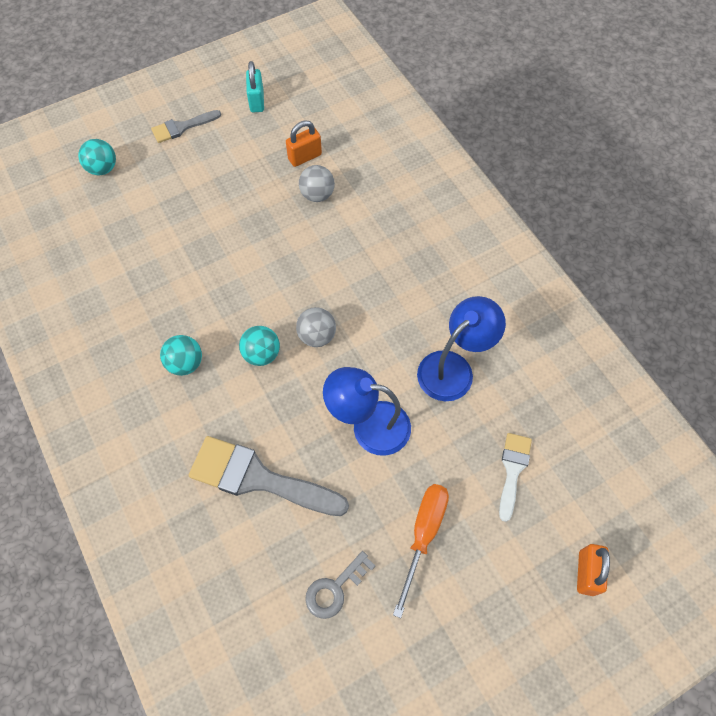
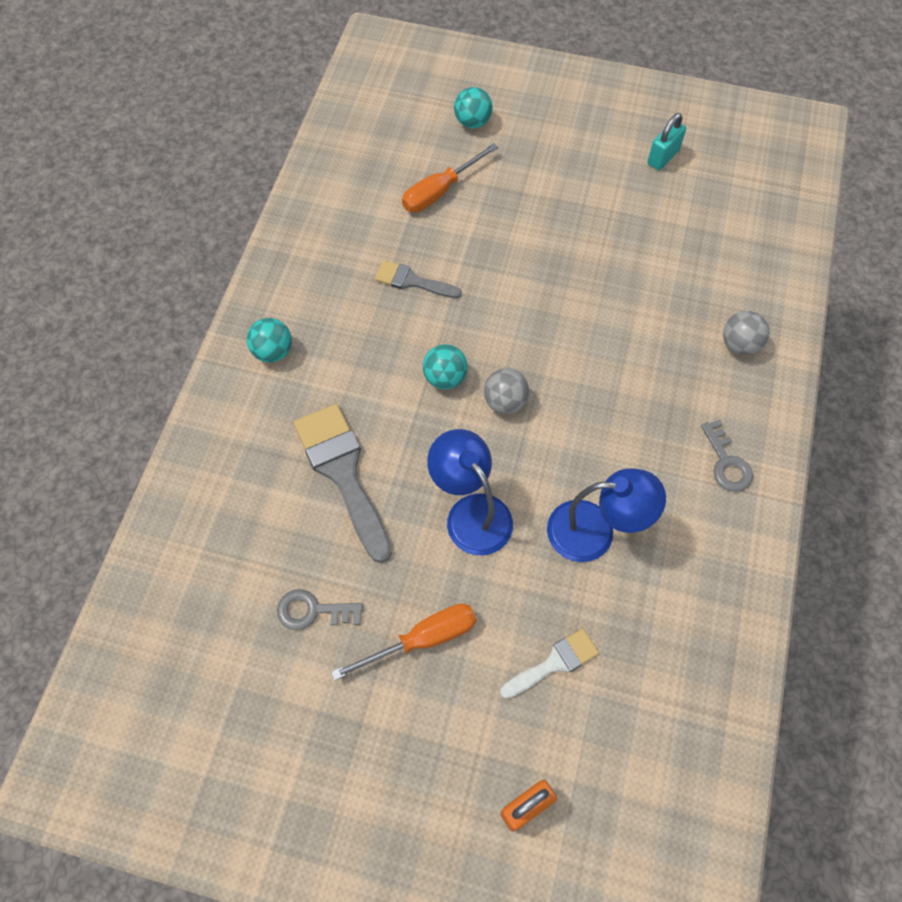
camera: 45 degrees right, 0 degrees up
grey brush [151,110,221,143] -> grey brush moved to [375,260,462,299]
turquoise ball [160,335,202,376] -> turquoise ball moved to [247,318,292,363]
orange padlock [286,120,322,167] -> none
grey ball [299,165,335,202] -> grey ball moved to [723,311,770,356]
none -> orange screwdriver [402,143,498,212]
none -> grey key [701,419,753,492]

